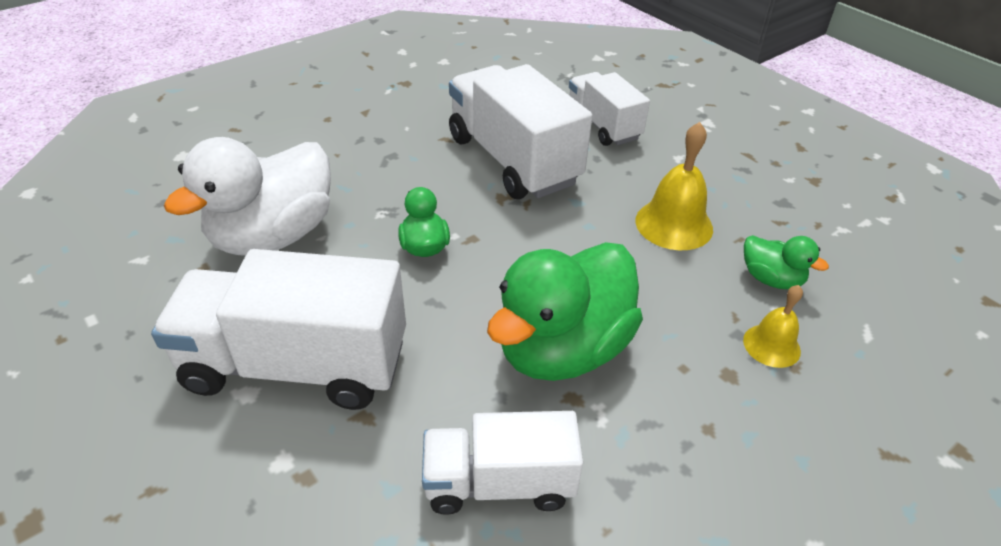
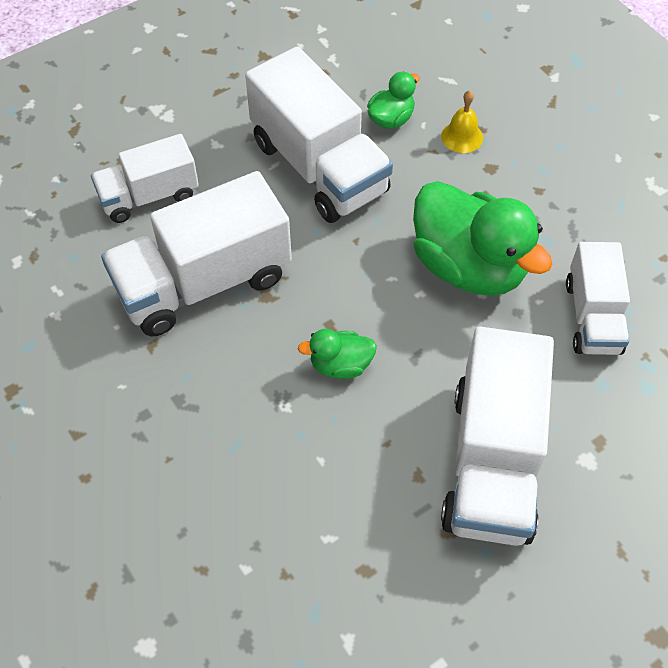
camera: 85 degrees left, 15 degrees up
white duck [164,137,331,256] -> none
yellow bell [635,122,713,250] -> white truck [245,46,393,223]

